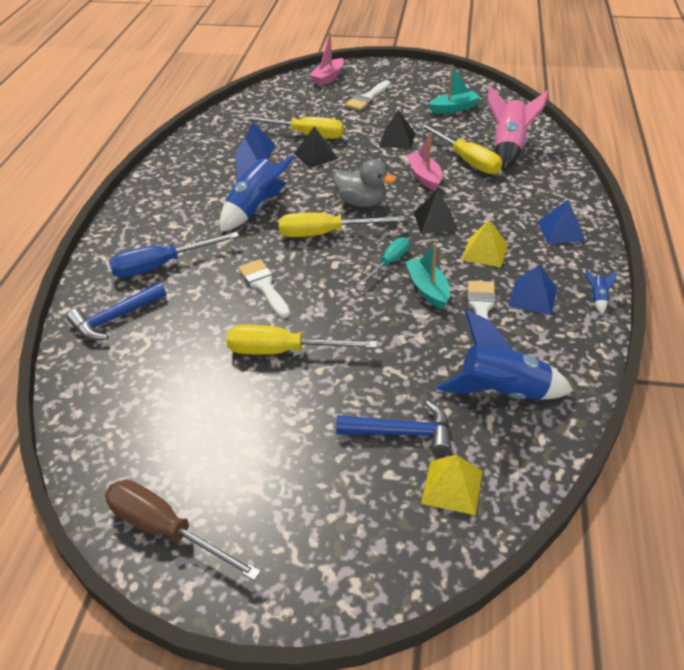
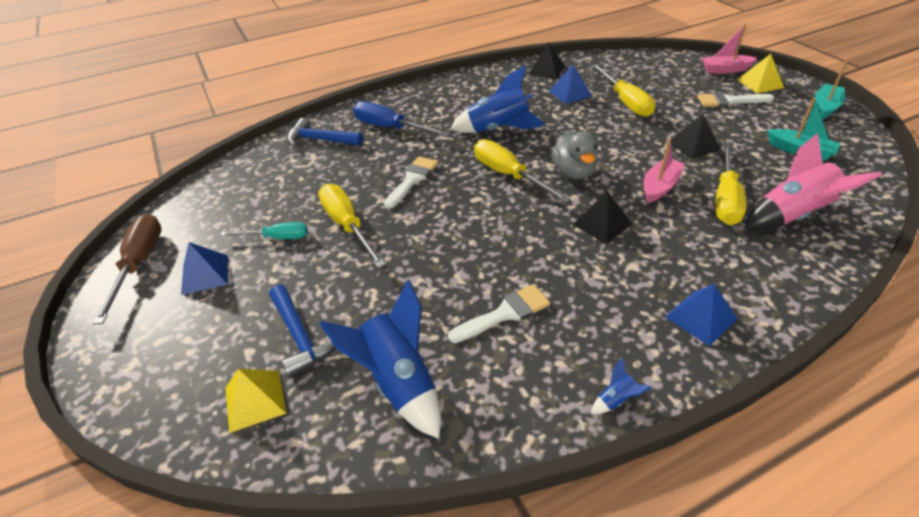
camera: 55 degrees right, 0 degrees up
black pyramid [294,126,338,168] -> black pyramid moved to [528,42,565,79]
turquoise screwdriver [359,237,409,286] -> turquoise screwdriver moved to [220,222,308,239]
turquoise boat [405,243,450,310] -> turquoise boat moved to [815,61,848,119]
yellow pyramid [462,220,508,267] -> yellow pyramid moved to [737,54,784,93]
blue pyramid [508,264,557,315] -> blue pyramid moved to [181,242,228,295]

